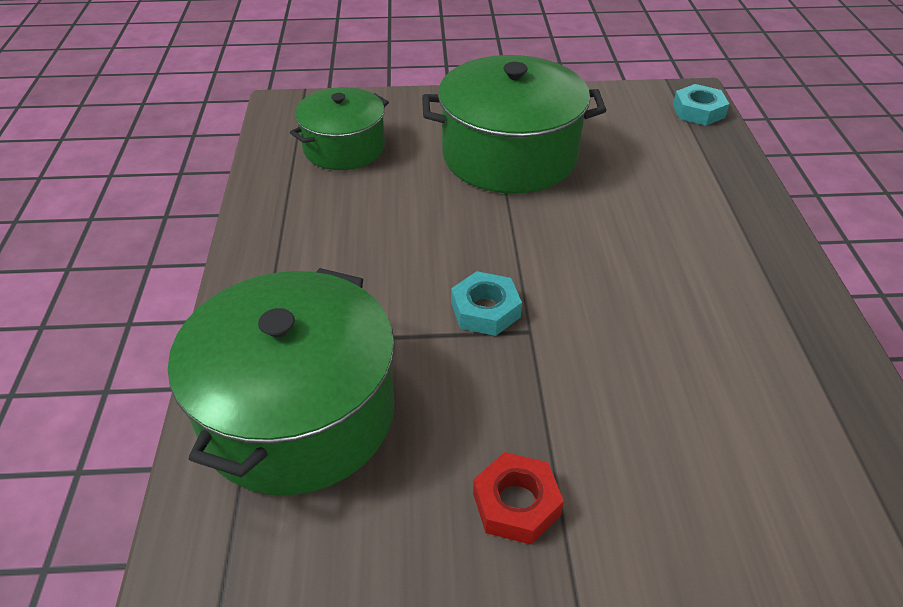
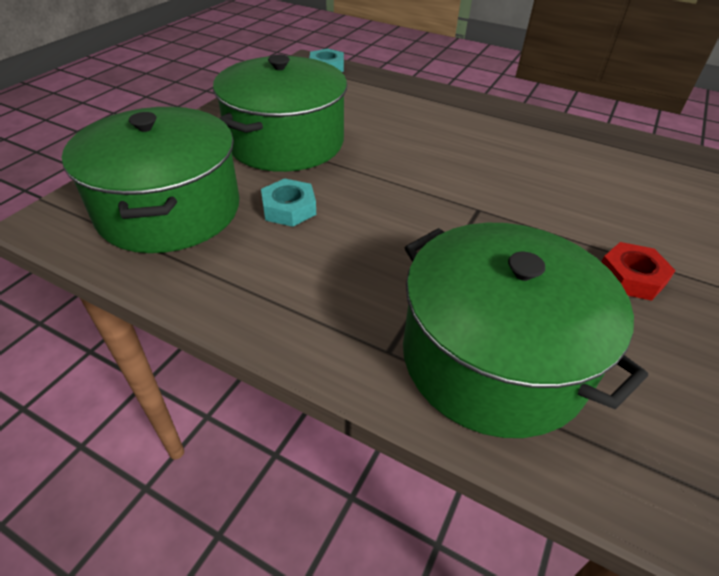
camera: 60 degrees left, 0 degrees up
green pot [290,87,389,170] -> green pot [62,107,240,253], size x1.63
turquoise nut [451,271,522,336] -> turquoise nut moved to [261,178,316,227]

